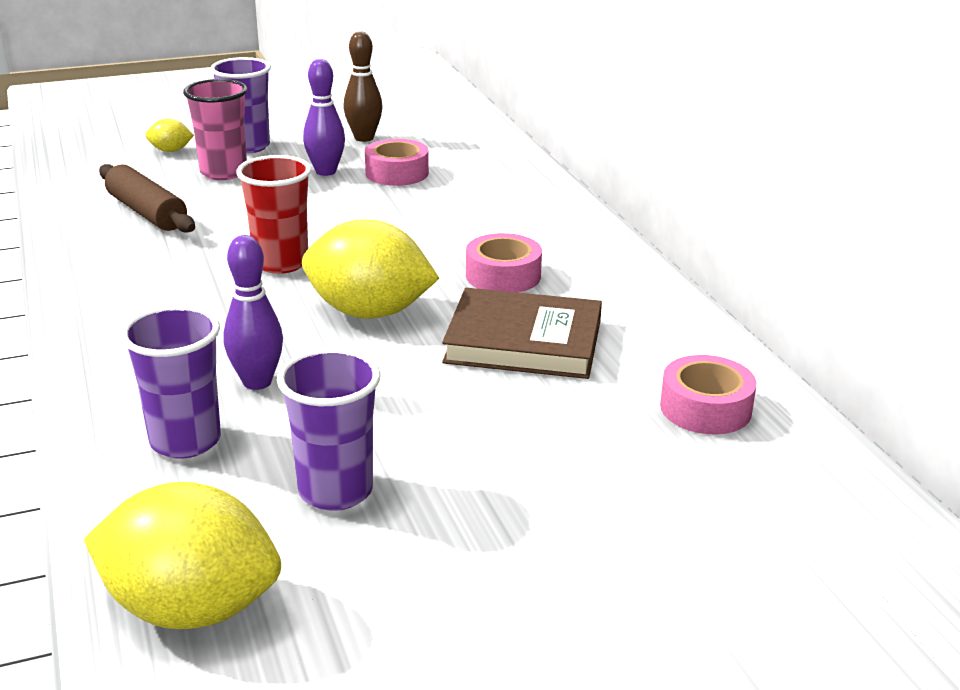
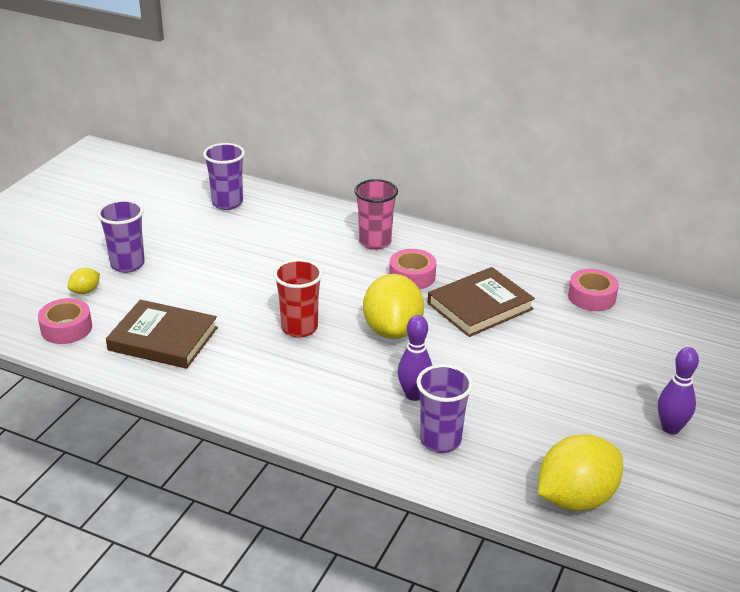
camera: 45 degrees left, 5 degrees up
brown rolling pin [99,164,195,233] -> brown book [106,300,218,369]
pink cup [183,79,247,180] -> pink cup moved to [354,179,398,250]
purple cup [277,348,381,511] -> purple cup moved to [203,143,245,210]
yellow lemon [302,219,439,319] -> yellow lemon turned 60 degrees counterclockwise [363,274,424,339]
purple bowling pin [303,59,345,176] -> purple bowling pin moved to [658,347,699,434]
brown bowling pin [343,31,383,142] -> none
pink tape [365,139,429,186] -> pink tape moved to [38,298,92,344]

